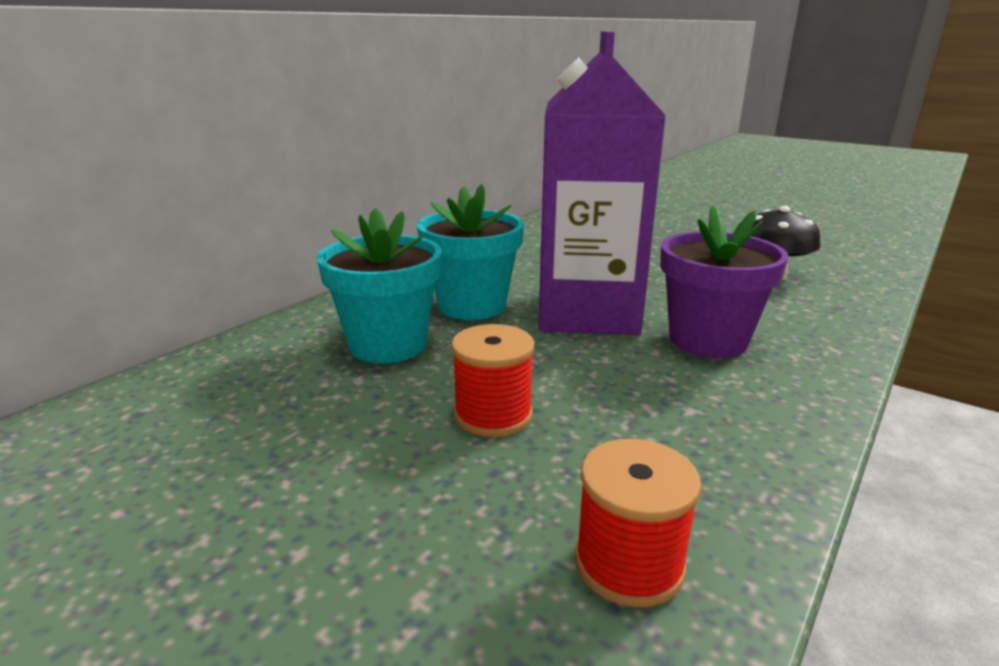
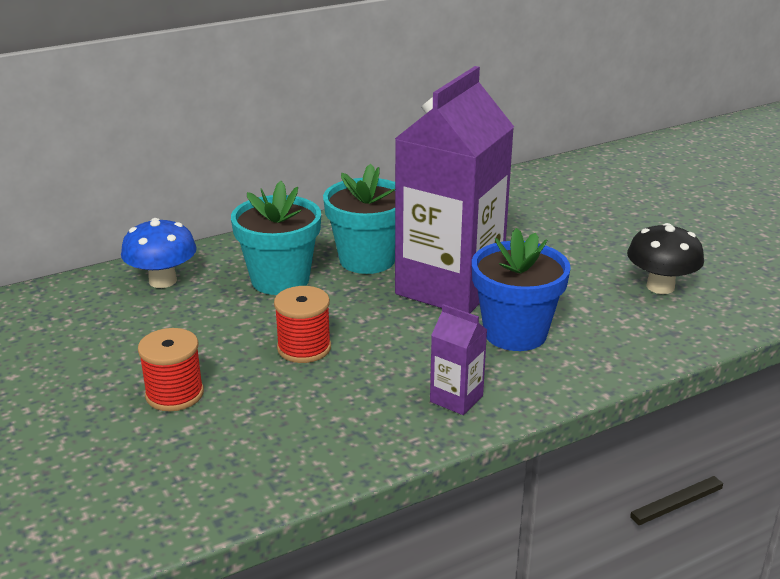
camera: 25 degrees right, 5 degrees up
red spool [575,439,701,607] -> red spool moved to [138,328,204,411]
purple flower pot [660,205,789,358] -> blue flower pot [472,228,571,351]
none -> blue mushroom [121,218,197,288]
none -> purple carton [430,304,487,415]

